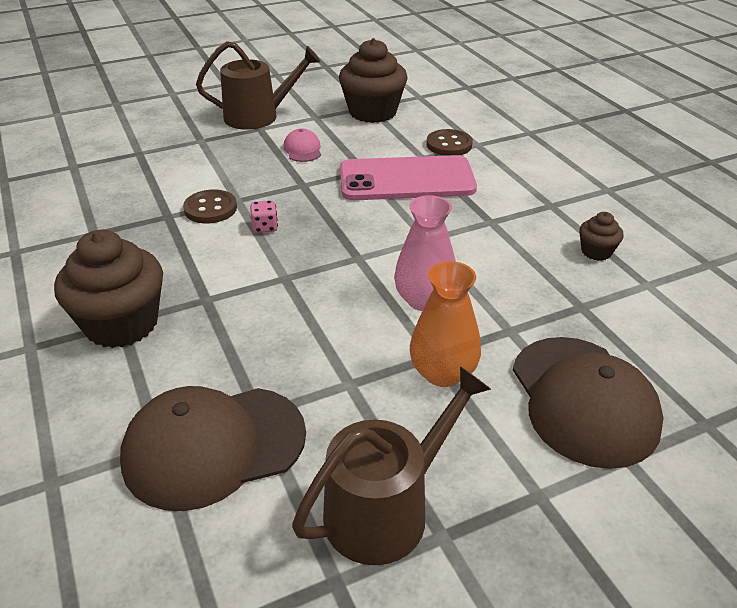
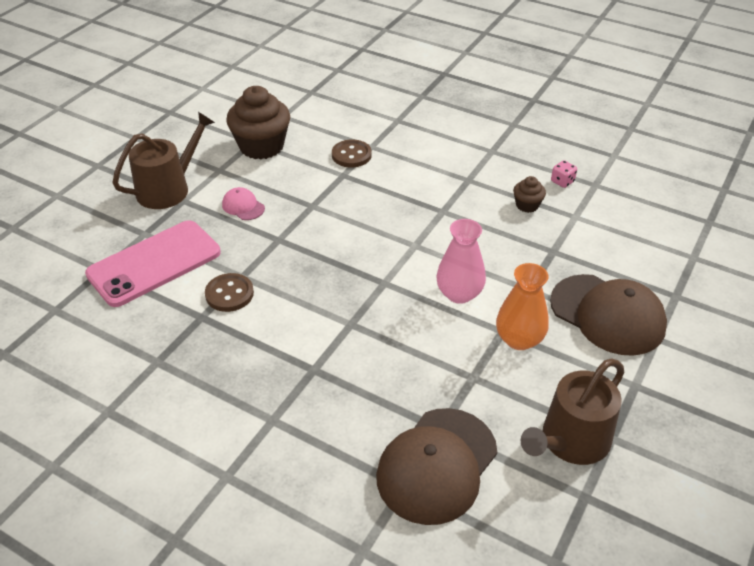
camera: 35 degrees left, 5 degrees up
brown cupcake [54,230,163,348] -> none
pink dice [250,200,278,233] -> pink dice moved to [551,160,577,188]
brown watering can [292,366,491,565] -> brown watering can turned 150 degrees counterclockwise [521,359,624,465]
pink phone [340,155,477,200] -> pink phone moved to [85,220,221,307]

